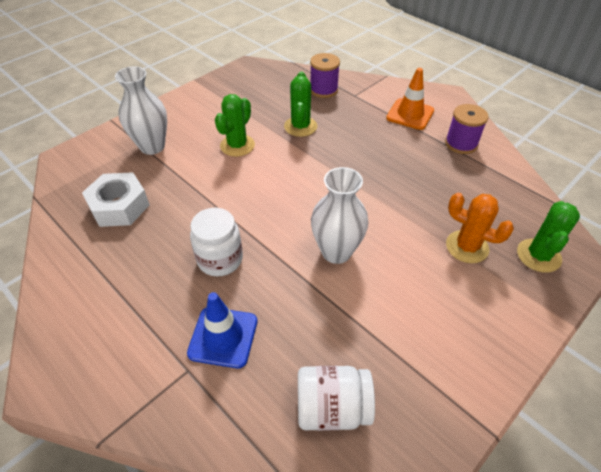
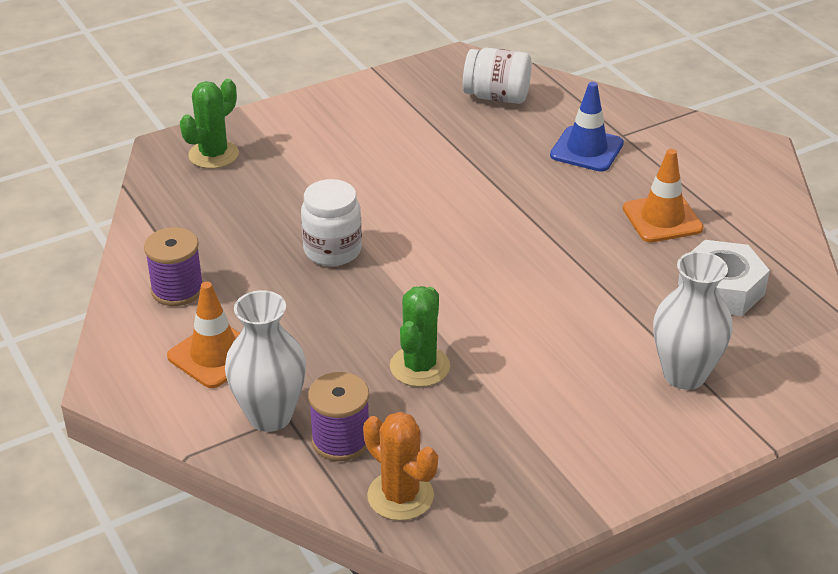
camera: 165 degrees left, 10 degrees down
white jar [190,208,243,276] -> white jar moved to [301,179,362,266]
green cactus [215,94,255,157] -> none
white vase [311,167,368,264] -> white vase moved to [225,290,306,432]
orange cactus [446,193,514,263] -> orange cactus moved to [363,412,438,521]
none -> orange traffic cone [623,149,704,242]

